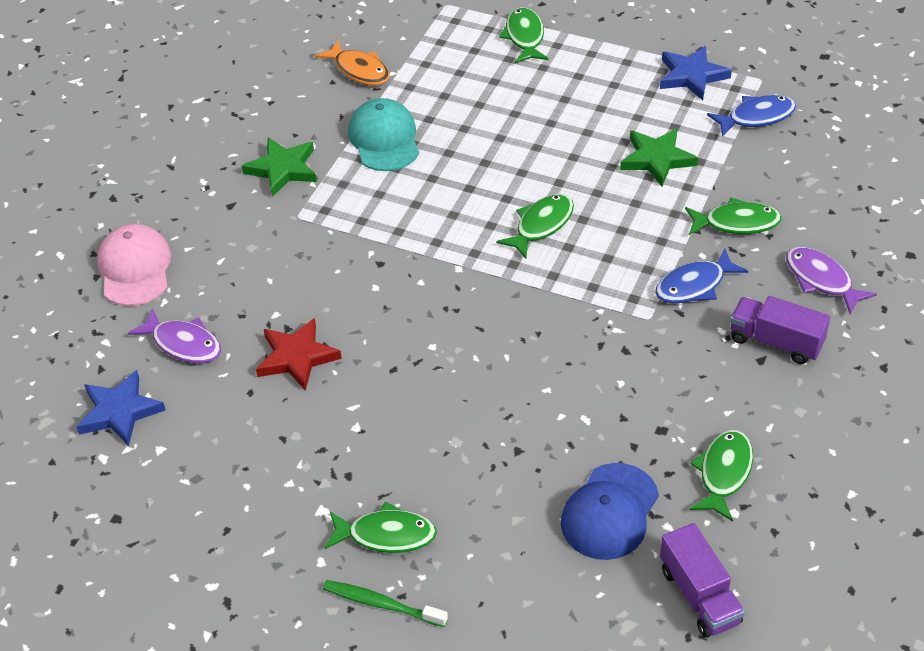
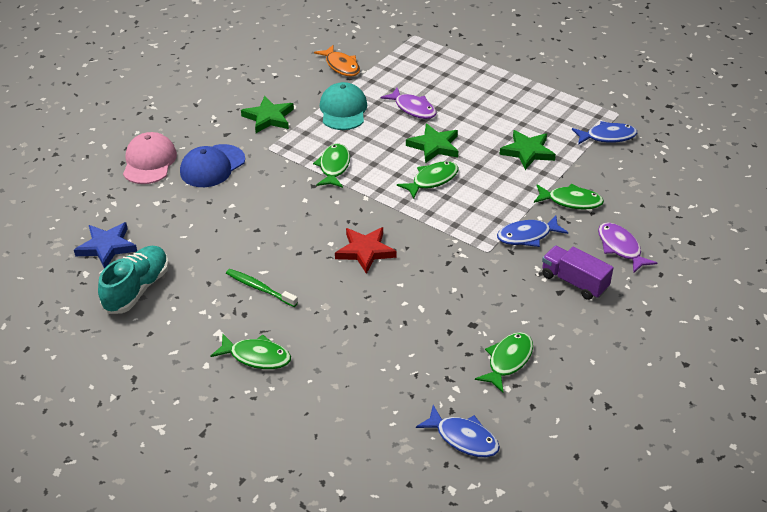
camera: 10 degrees right, 5 degrees down
purple fish [128,308,221,363] -> purple fish moved to [380,88,436,119]
red star [256,318,342,391] -> red star moved to [335,227,397,274]
green toothbrush [323,580,448,627] -> green toothbrush moved to [226,269,298,307]
green fish [499,7,549,63] -> green fish moved to [313,143,350,188]
blue cap [561,463,659,560] -> blue cap moved to [180,144,245,187]
blue star [660,46,732,100] -> none
purple truck [660,523,745,638] -> blue fish [416,405,500,457]
none -> turquoise shoe [98,246,169,314]
none -> green star [406,124,458,163]

